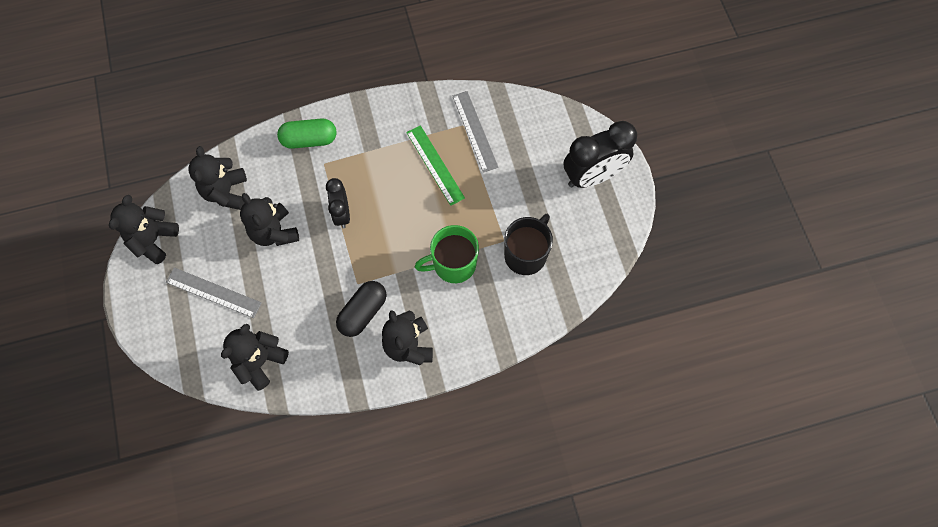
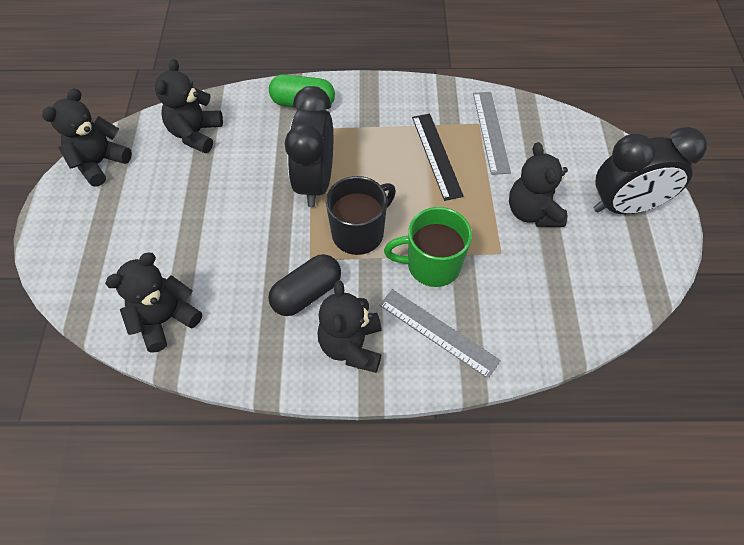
camera: 15 degrees right, 10 degrees down
grey ruler [166,267,262,318] -> grey ruler moved to [379,289,501,379]
black teddy bear [240,193,299,246] -> black teddy bear moved to [509,142,568,227]
black clock [326,178,350,228] -> black clock [285,86,333,207], size x1.71
green ruler [406,125,465,206] -> black ruler [412,114,464,201]
black mug [504,214,553,275] -> black mug moved to [326,176,396,255]

